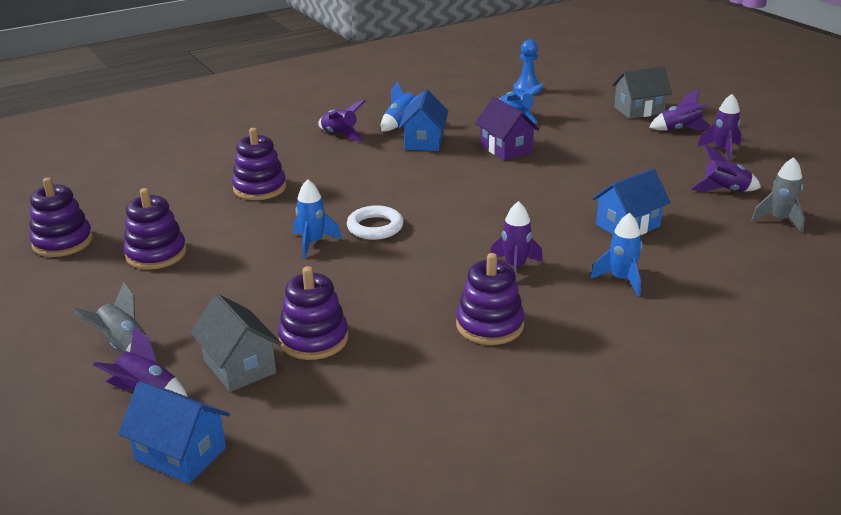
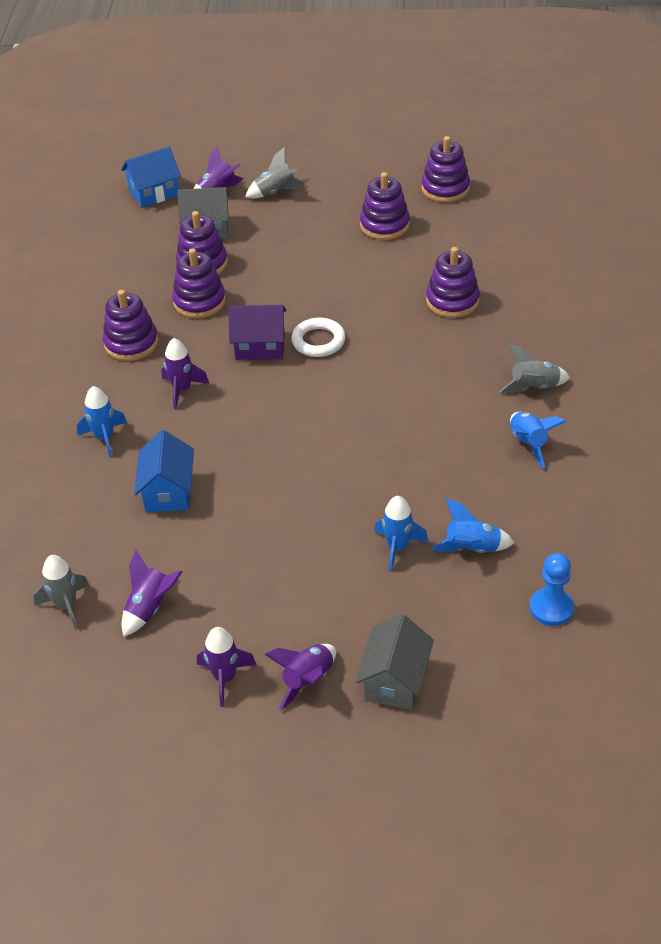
camera: 125 degrees right, 15 degrees up
blue rocket [293,179,342,258] -> blue rocket moved to [375,496,428,572]
purple rocket [318,100,366,141] -> grey rocket [499,344,570,393]
blue house [399,89,448,151] -> none
purple house [475,97,540,161] -> purple house moved to [229,305,286,360]
none -> purple stacking toy [172,248,226,318]

